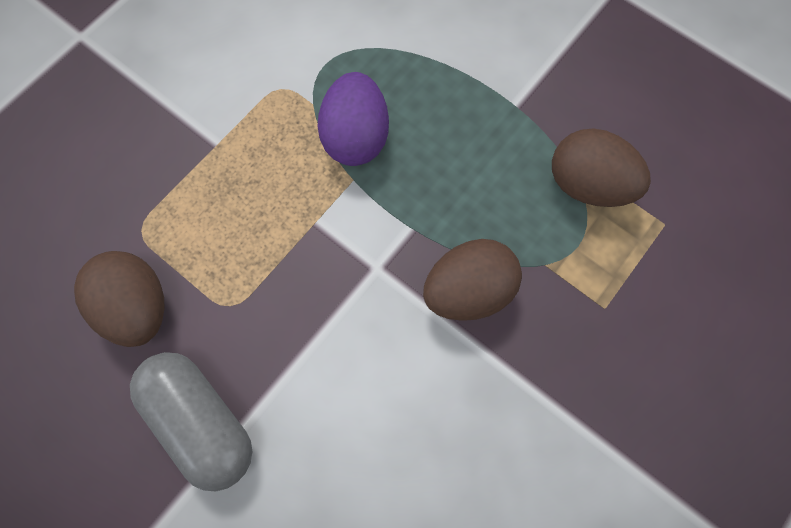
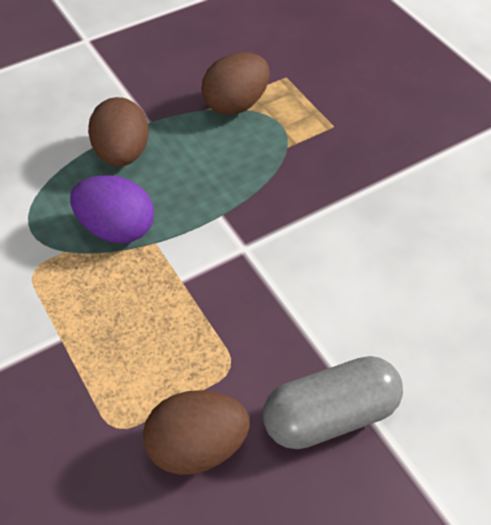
camera: 70 degrees left, 20 degrees down
brown egg [423,239,522,321] -> brown egg moved to [88,97,149,166]

